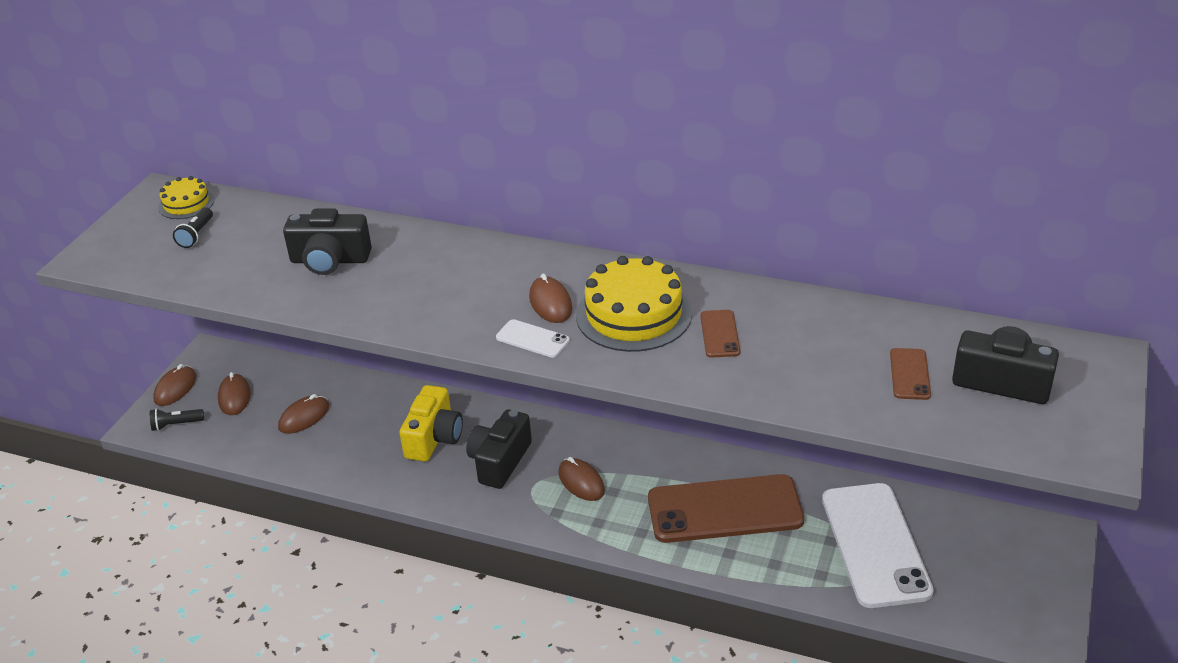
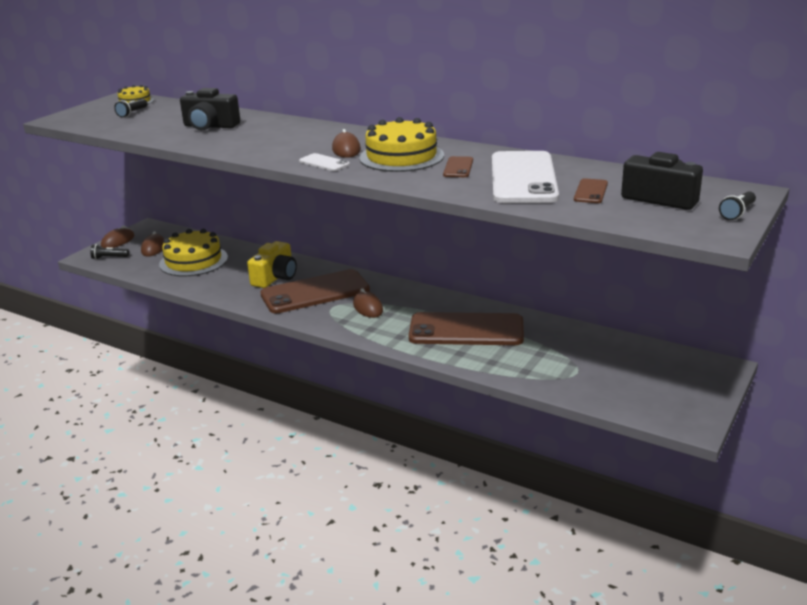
camera: 10 degrees right, 10 degrees down
brown mouse [278,394,329,434] -> yellow cake [159,229,228,276]
black camera [466,409,532,489] -> brown phone [260,269,370,313]
white phone [822,483,934,608] -> white phone moved to [492,151,559,203]
none -> black flashlight [719,191,756,220]

